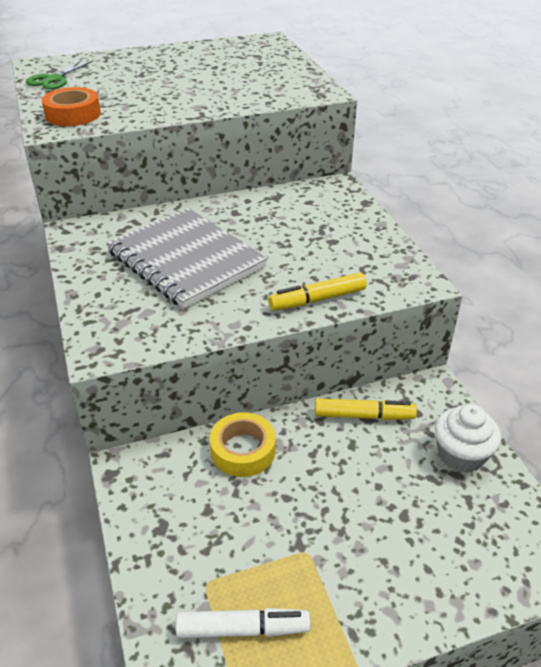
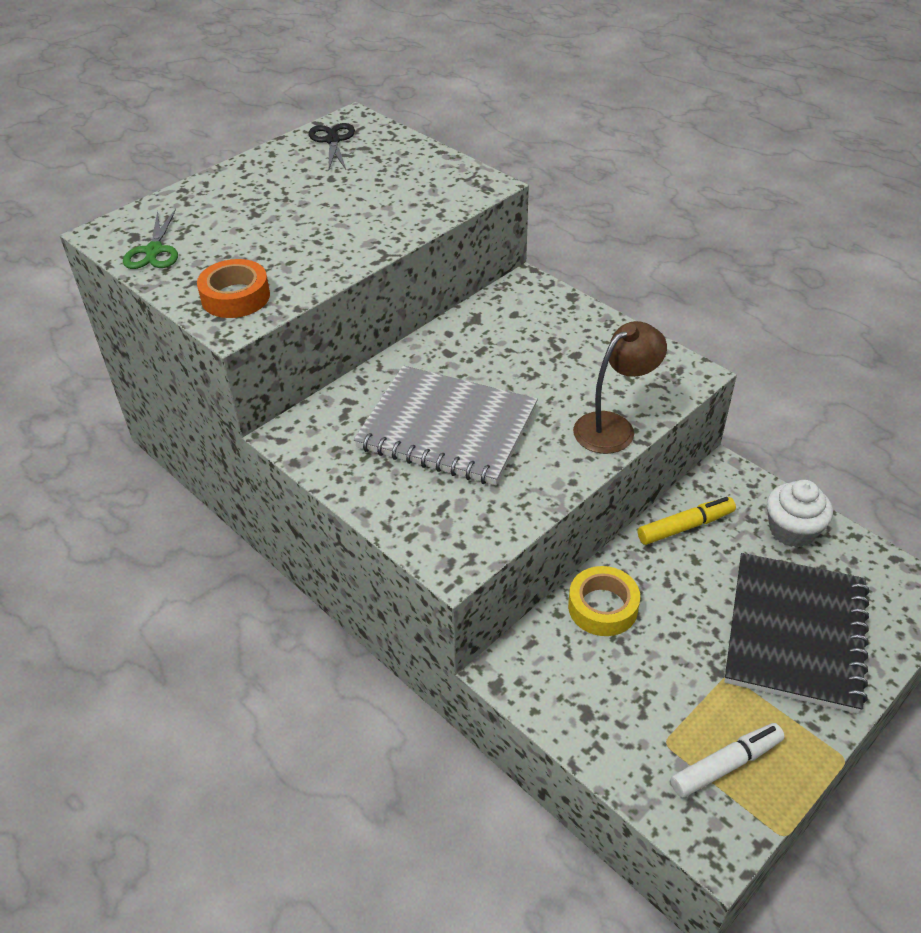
camera: 25 degrees left, 5 degrees up
yellow marker [268,273,367,311] -> brown lamp [573,321,667,454]
none -> black scissors [309,123,355,169]
none -> black notebook [724,553,869,714]

